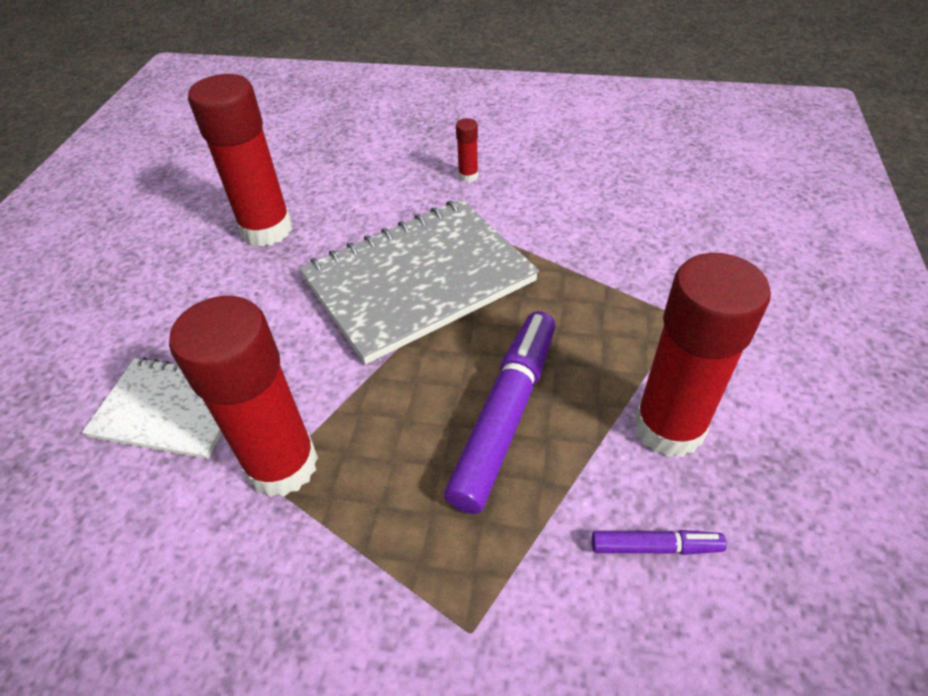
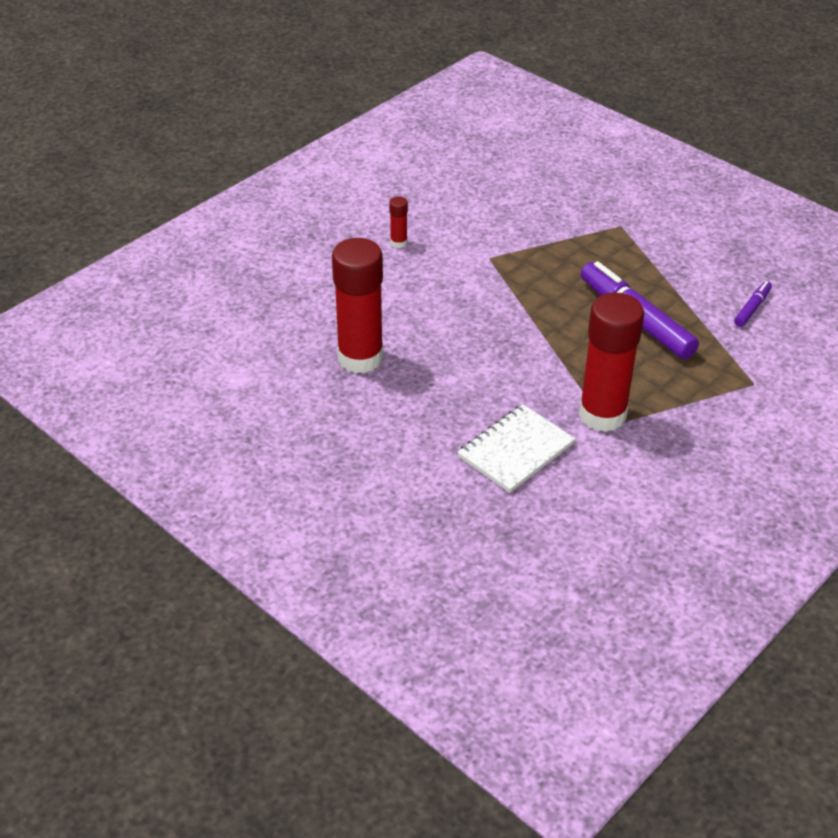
camera: 60 degrees left, 5 degrees down
grey notebook [299,199,539,364] -> none
red glue stick [634,253,771,457] -> none

